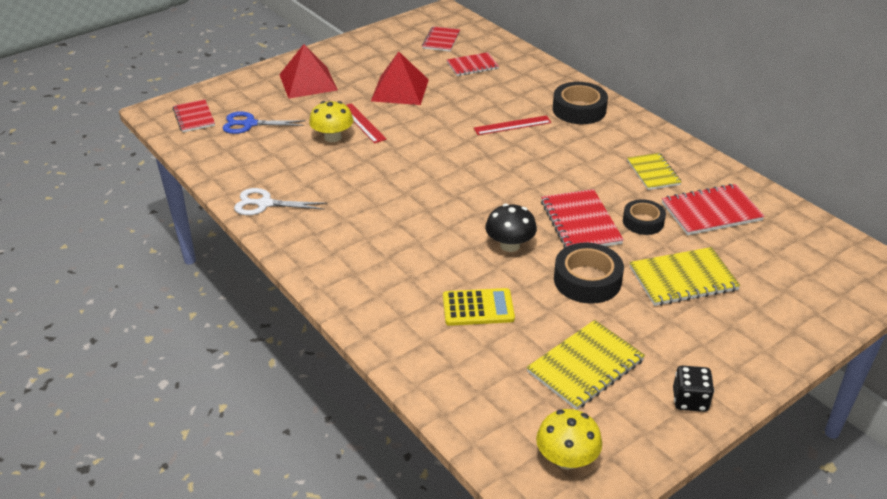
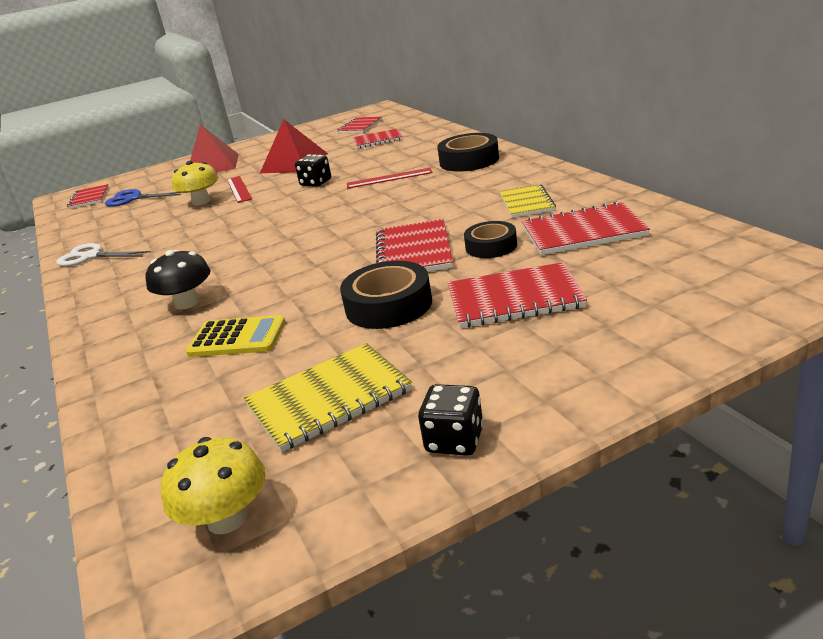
camera: 15 degrees right, 10 degrees down
black mushroom [485,204,537,252] -> black mushroom moved to [146,250,211,309]
yellow notebook [630,247,741,306] -> red notebook [448,262,587,328]
none -> black dice [295,154,331,187]

